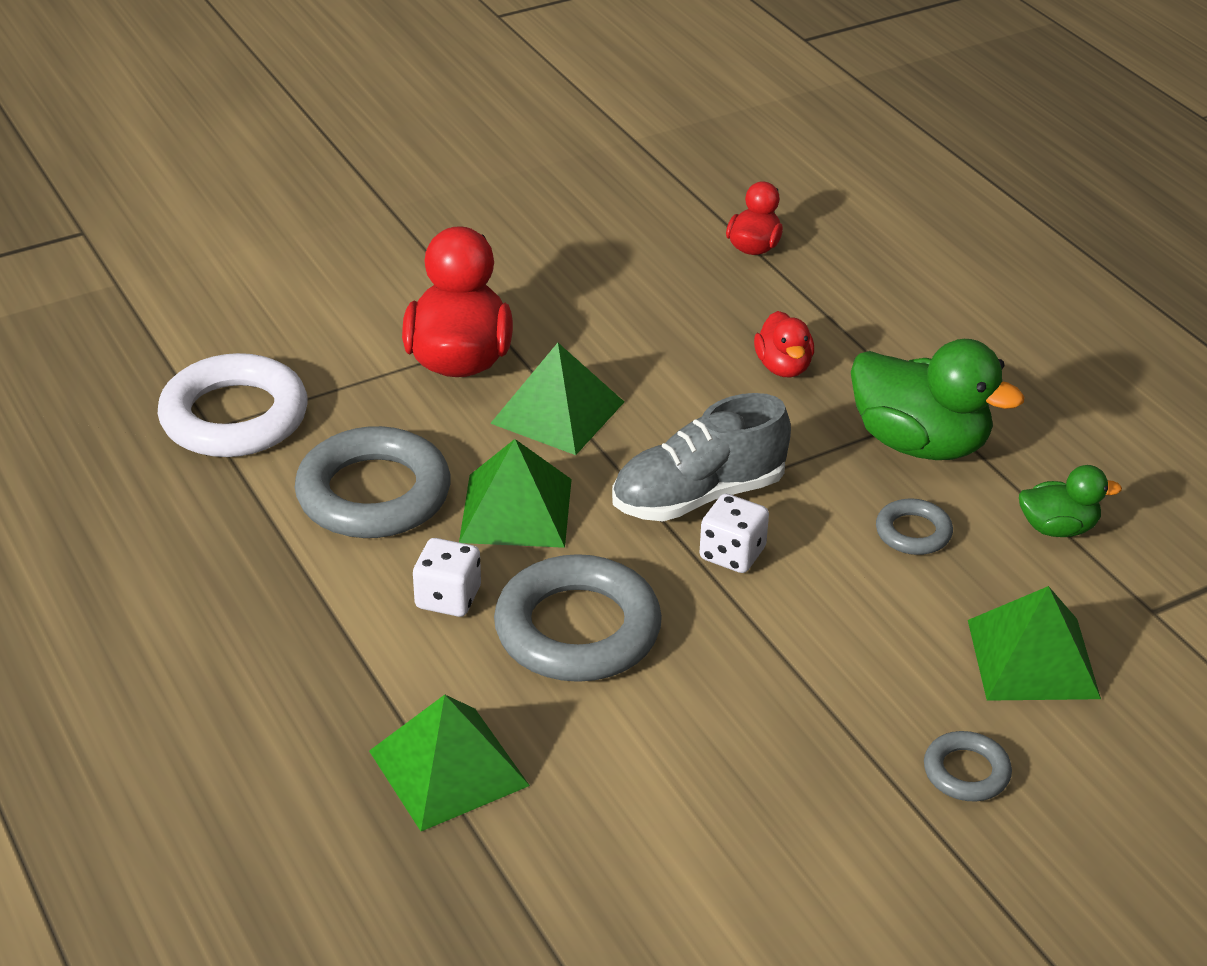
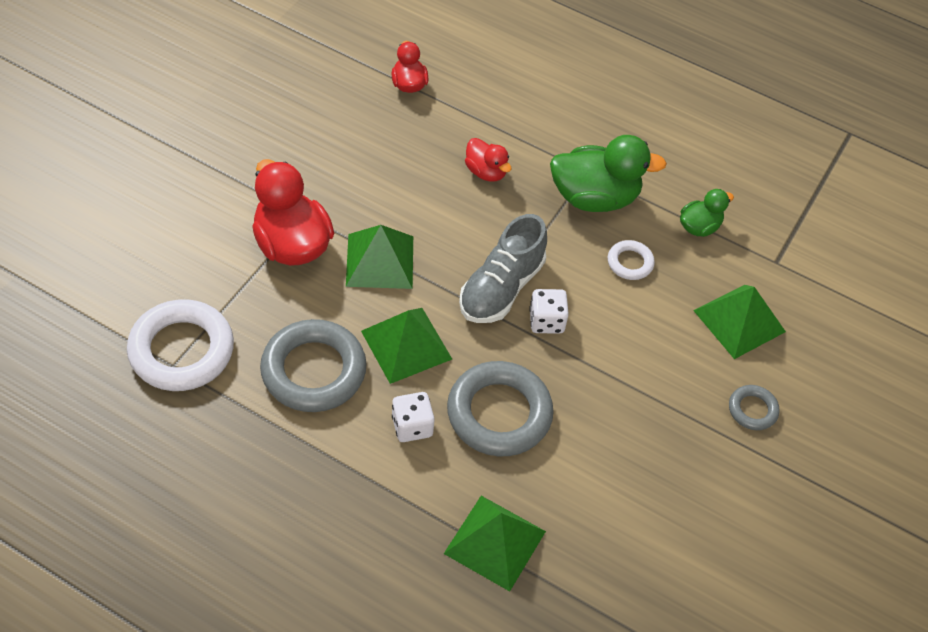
camera: 35 degrees left, 15 degrees up
grey ring [876,498,953,555] -> white ring [608,240,655,280]

